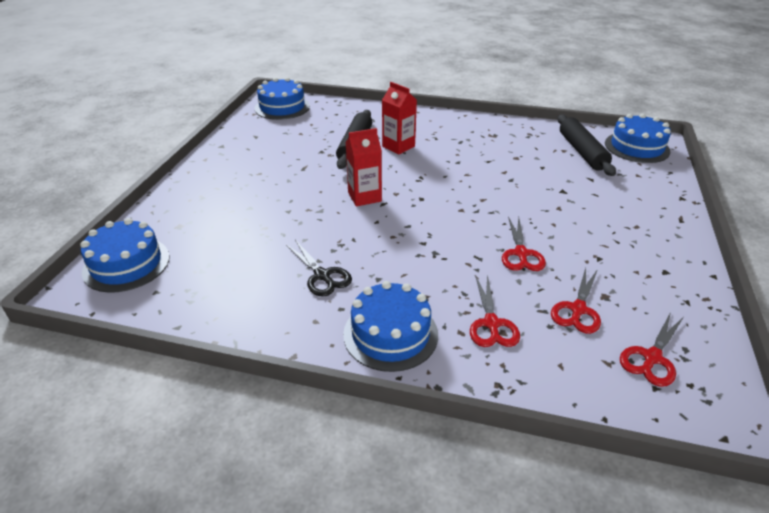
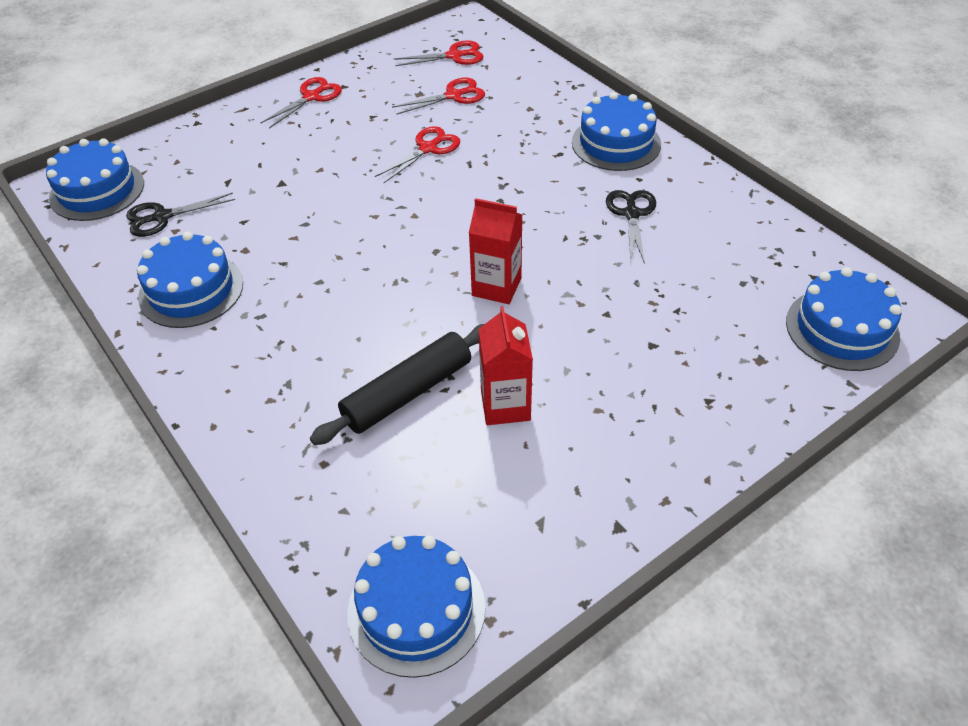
camera: 140 degrees left, 10 degrees up
red carton [382,82,417,154] -> red carton moved to [479,306,533,425]
red scissors [470,274,520,347] -> red scissors moved to [260,77,342,128]
black rolling pin [557,114,616,176] -> black scissors [126,192,235,237]
none -> blue cake [137,232,243,328]

